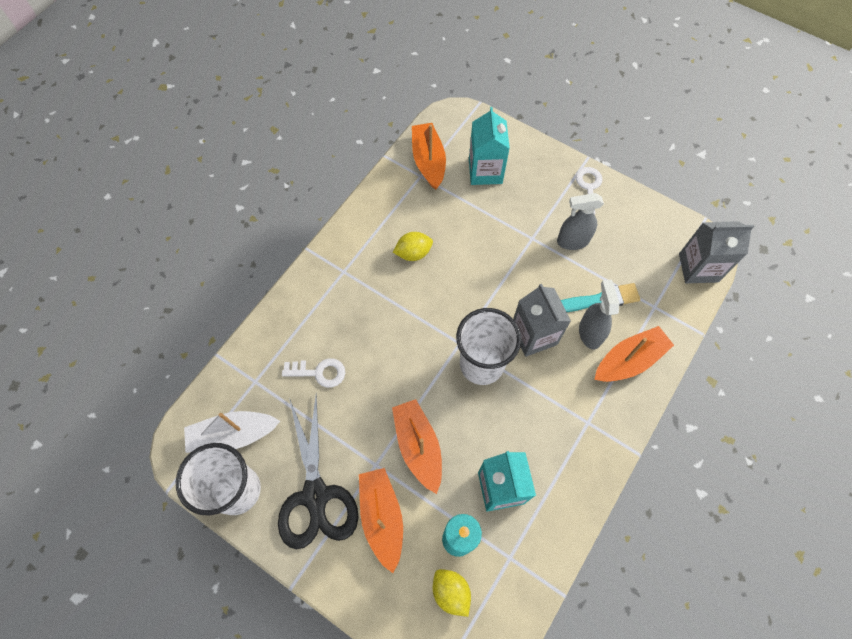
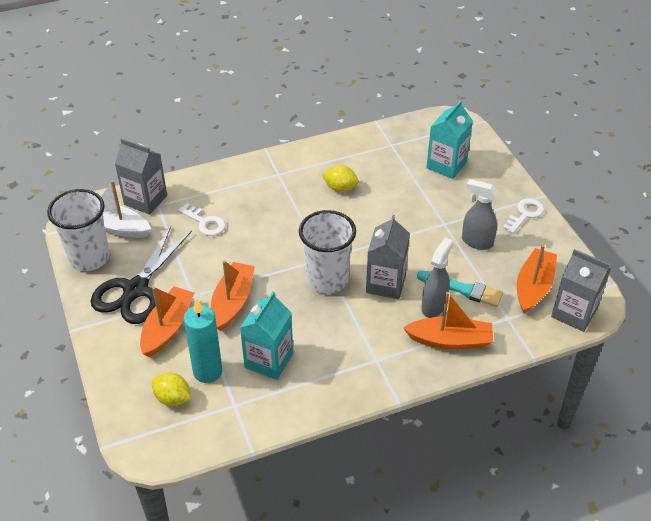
camera: 35 degrees right, 20 degrees down
orange boat [412,123,446,190] -> orange boat moved to [517,245,557,314]
yellow lemon [433,569,471,617] -> yellow lemon turned 60 degrees counterclockwise [152,373,191,406]
none -> grey carton [114,138,167,215]

